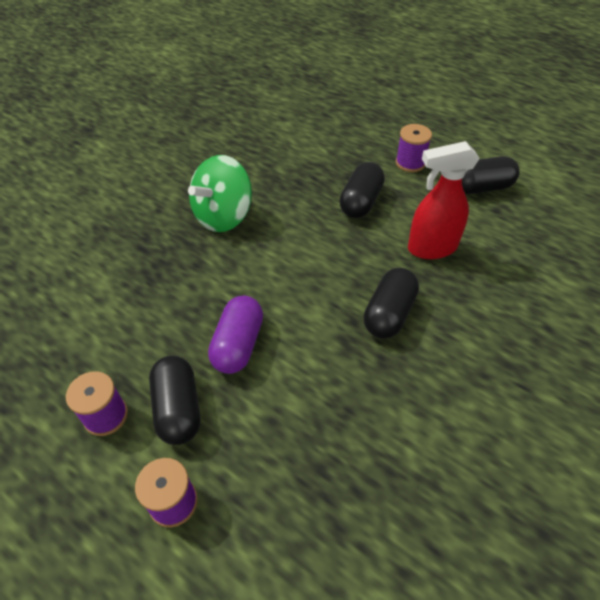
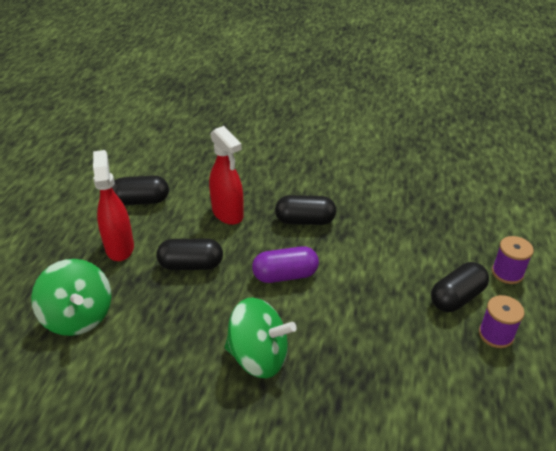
camera: 115 degrees left, 10 degrees down
purple capsule [208,295,263,374] -> purple capsule moved to [252,246,319,283]
purple spool [396,124,432,172] -> red spray bottle [93,150,134,261]
black capsule [462,156,520,194] -> black capsule turned 60 degrees counterclockwise [112,175,169,206]
none -> green spinning top [31,259,111,336]

